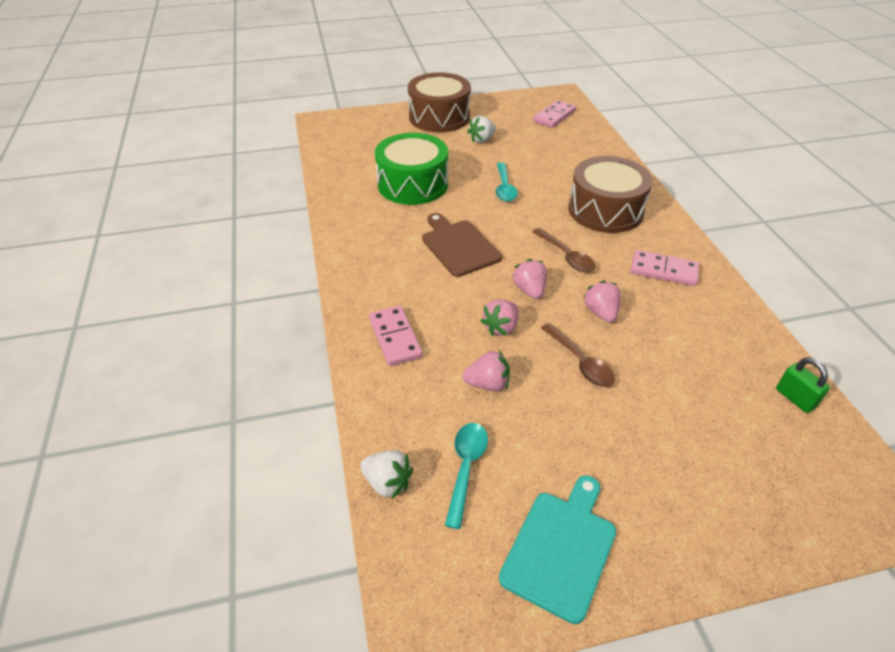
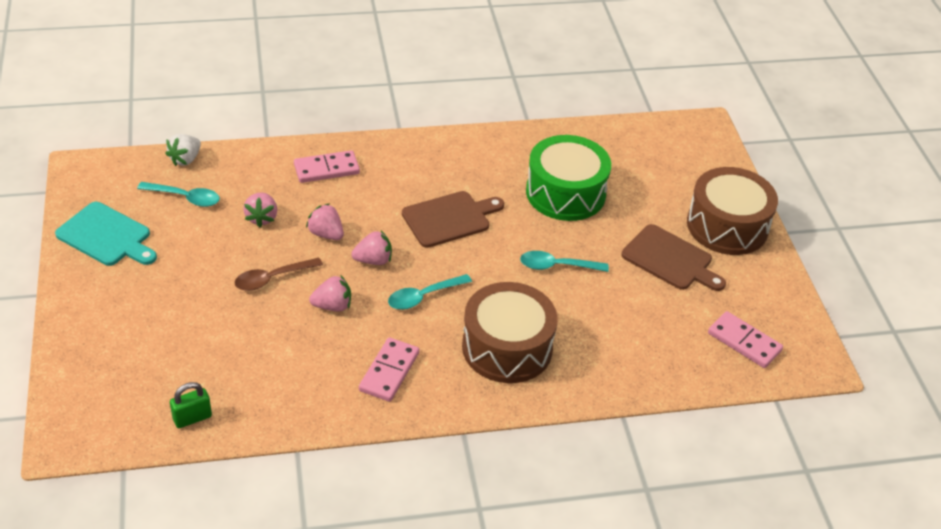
camera: 90 degrees right, 0 degrees up
white strawberry [467,116,496,143] -> brown cutting board [622,224,726,291]
brown spoon [532,228,595,272] -> turquoise spoon [388,274,472,310]

